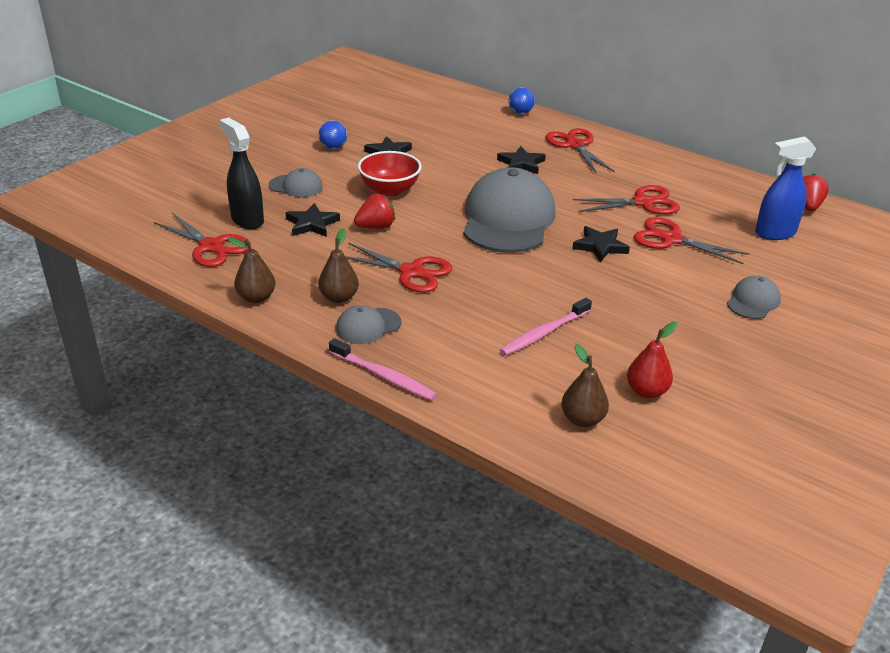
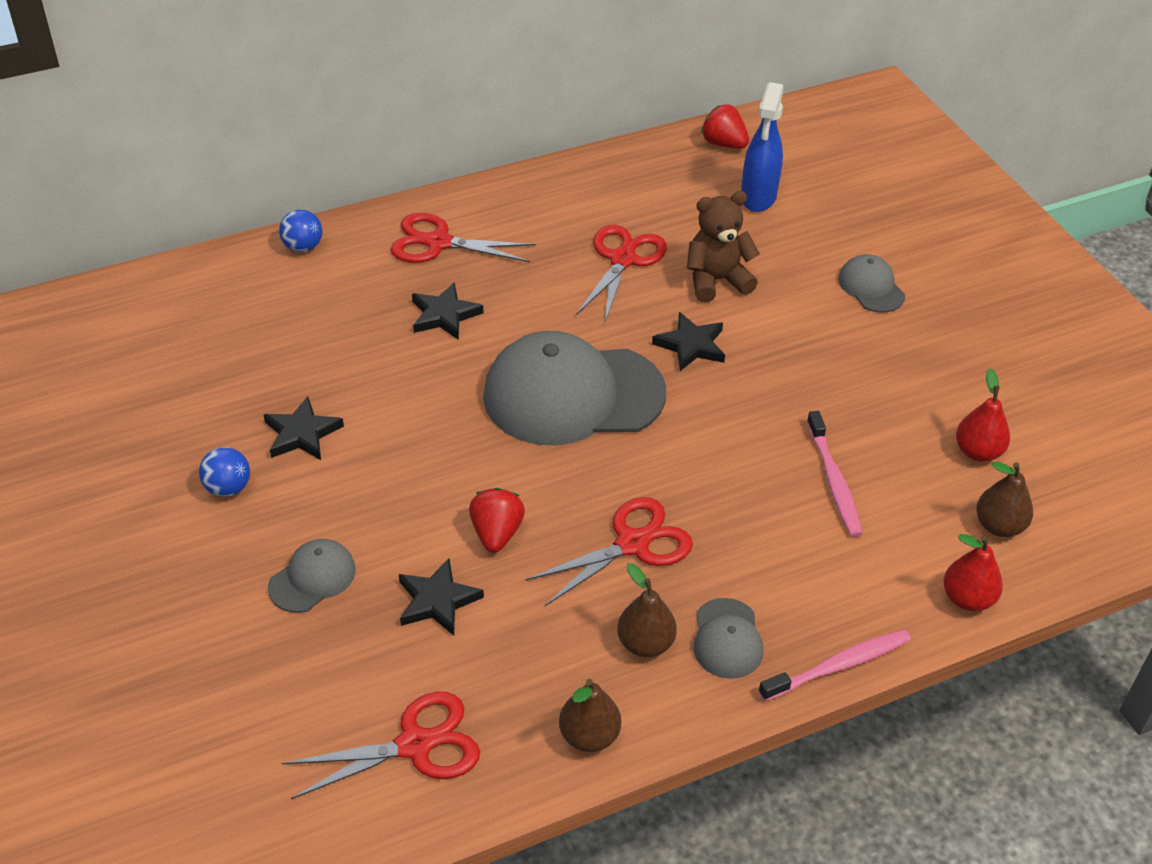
camera: 60 degrees left, 10 degrees up
black spray bottle [219,117,264,230] -> none
red bowl [358,151,422,197] -> none
grey cap [464,167,556,253] -> grey cap turned 45 degrees counterclockwise [483,331,666,446]
red scissors [634,217,749,264] -> brown teddy bear [687,191,760,302]
none -> red pear [944,534,1003,611]

